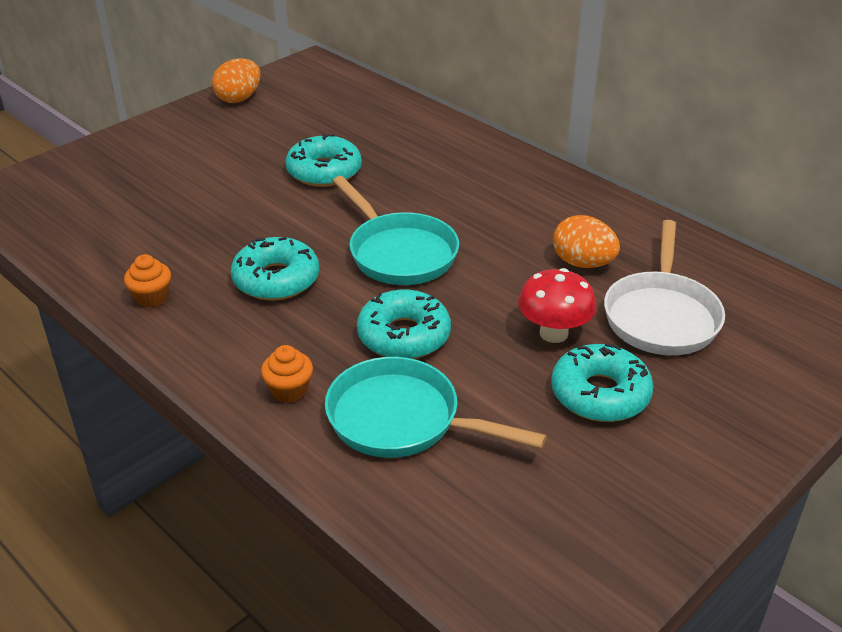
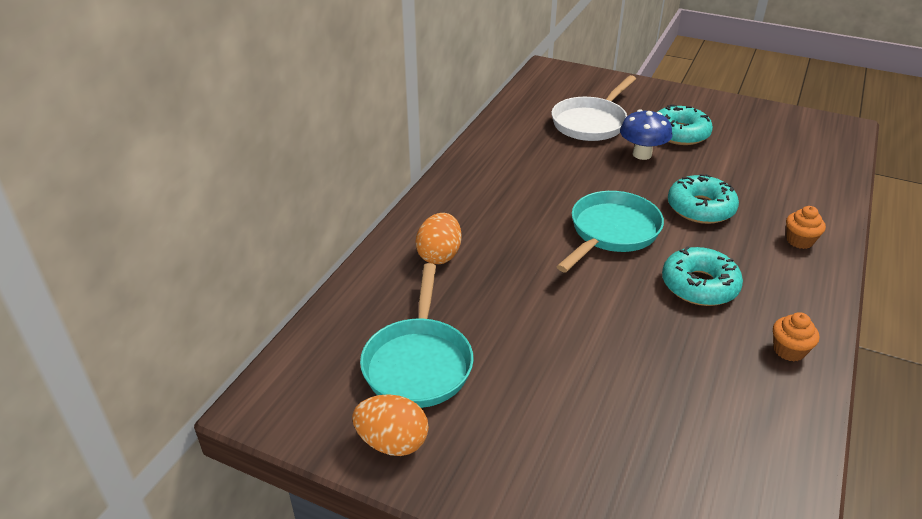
camera: 110 degrees left, 0 degrees up
turquoise donut [285,134,362,187] -> none
turquoise pan [325,357,547,458] -> turquoise pan moved to [360,263,474,408]
red mushroom [518,268,596,343] -> blue mushroom [620,109,672,160]
orange egg [553,215,620,268] -> orange egg moved to [416,213,462,264]
white pan [604,220,725,355] -> white pan turned 135 degrees clockwise [551,75,636,141]

